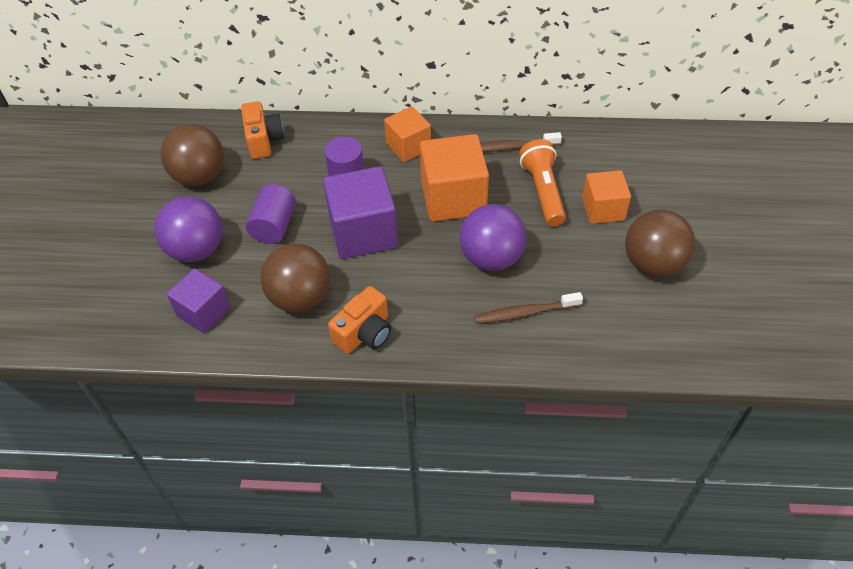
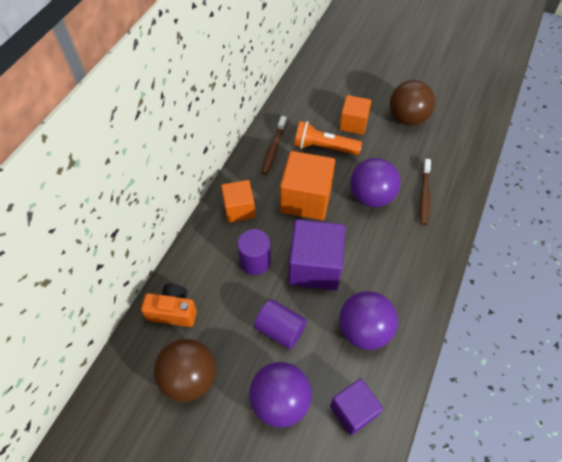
camera: 70 degrees left, 5 degrees up
brown ball [260,243,330,312] -> purple ball [339,291,398,350]
orange camera [328,286,391,354] -> none

